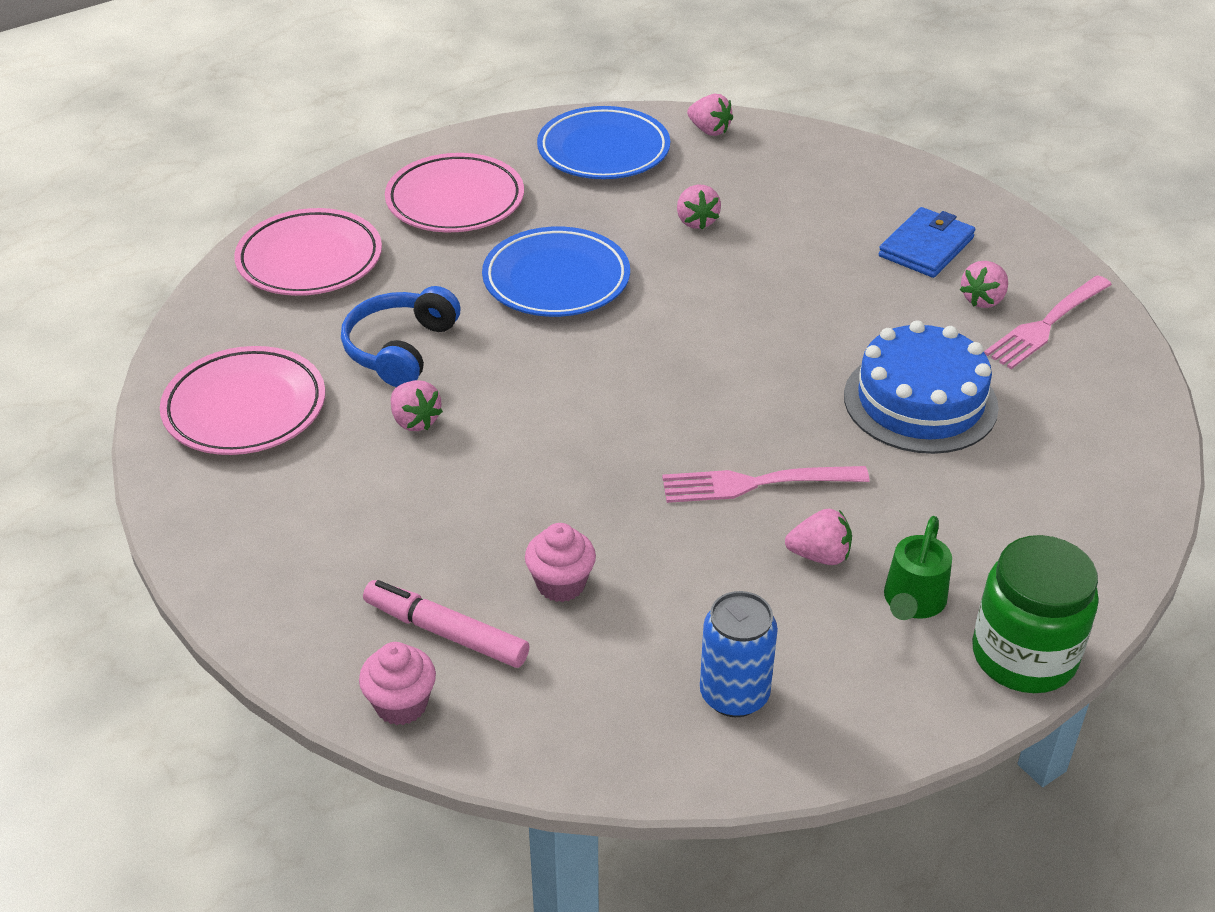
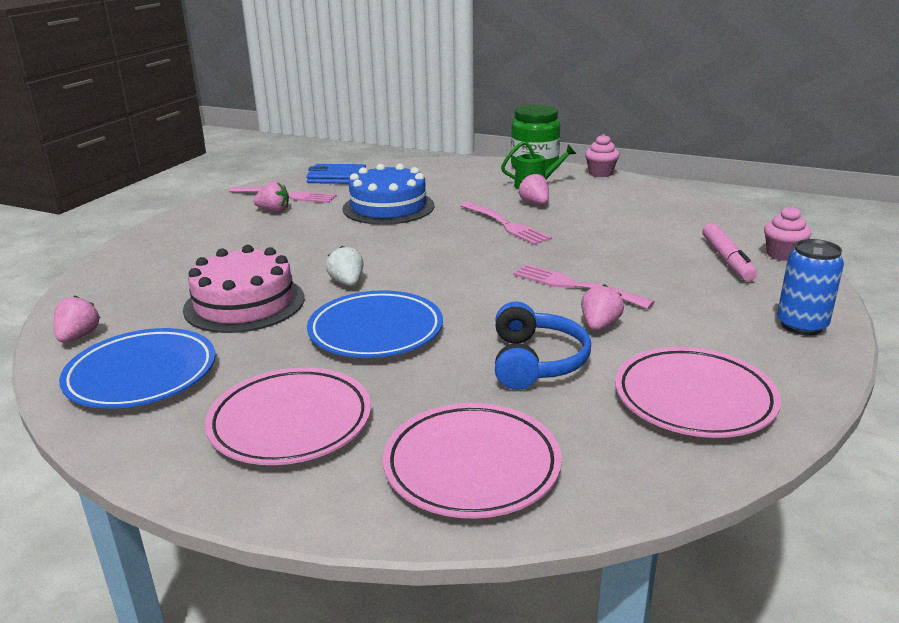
camera: 120 degrees left, 15 degrees down
blue headphones [341,286,460,387] -> blue headphones turned 75 degrees counterclockwise [495,302,591,390]
pink cupcake [525,523,596,602] -> pink cupcake moved to [585,134,620,177]
pink strawberry [677,185,721,229] -> pink cake [183,245,304,333]
blue can [700,591,778,717] -> blue can moved to [777,239,844,335]
blue wallet [879,207,976,278] -> blue wallet moved to [306,164,366,184]
none -> white strawberry [326,246,363,286]
none -> pink fork [513,264,655,309]

